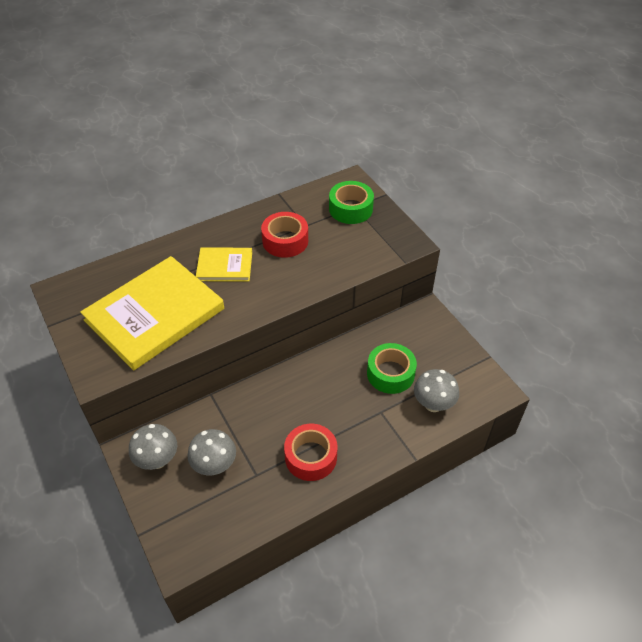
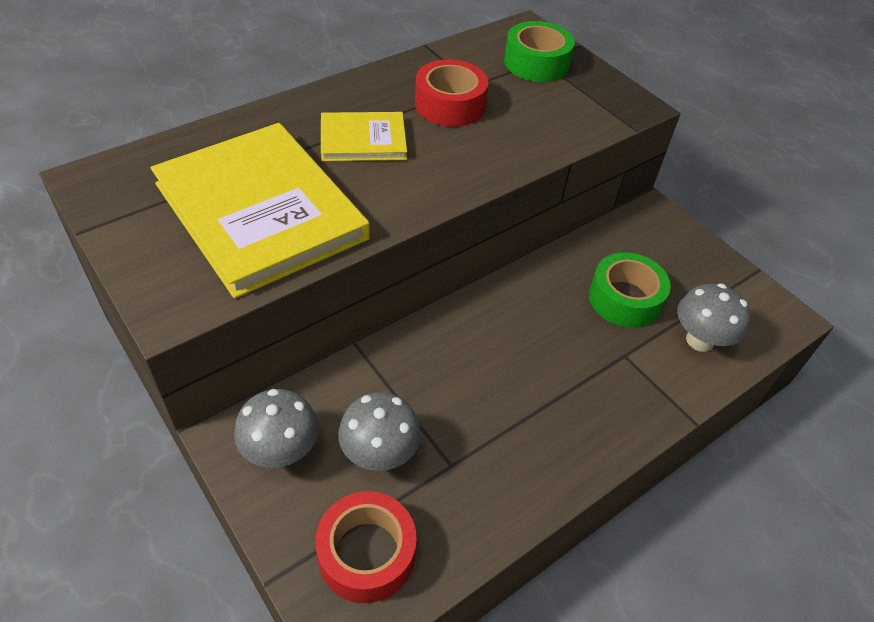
camera: 10 degrees left, 0 degrees up
yellow book [80,256,224,371] -> yellow book turned 75 degrees counterclockwise [151,123,370,299]
red tape [284,424,337,481] -> red tape moved to [315,491,417,603]

